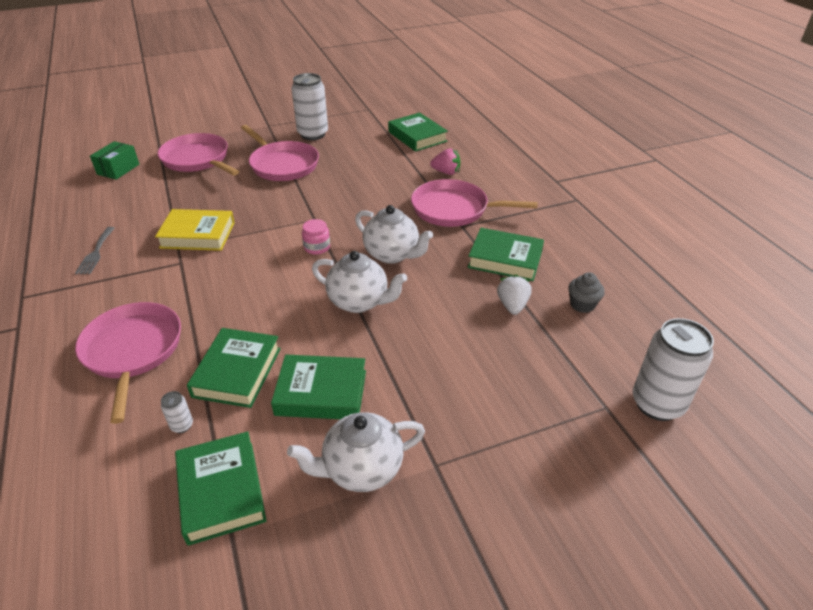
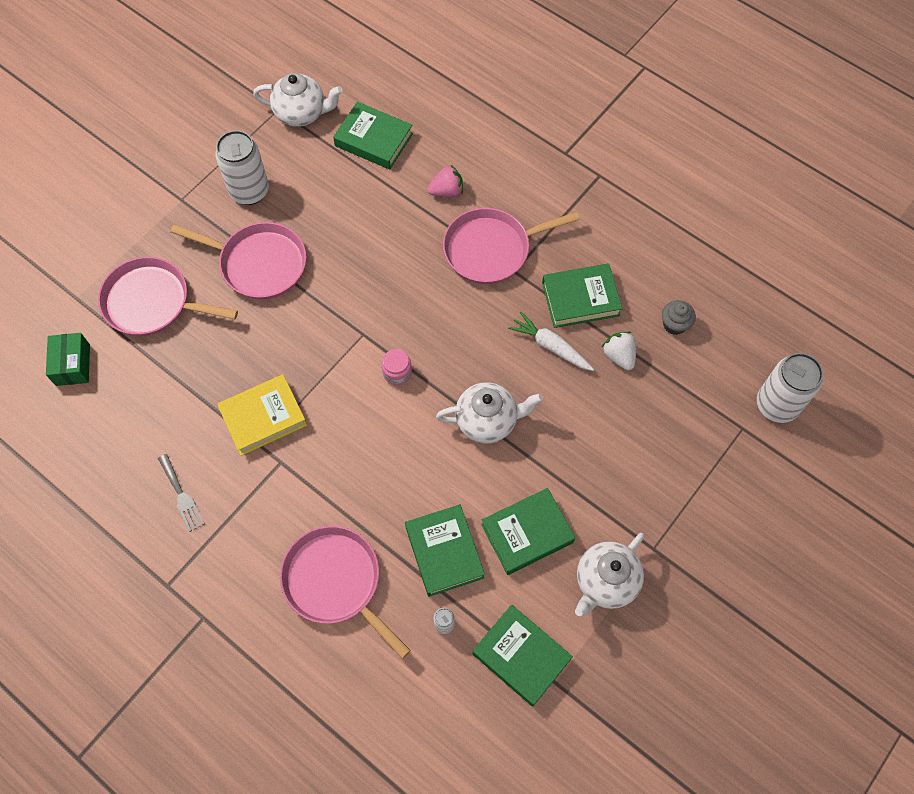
camera: 30 degrees left, 25 degrees up
white teapot [355,205,433,264] -> white teapot moved to [253,73,343,127]
none -> white carrot [508,312,594,371]

